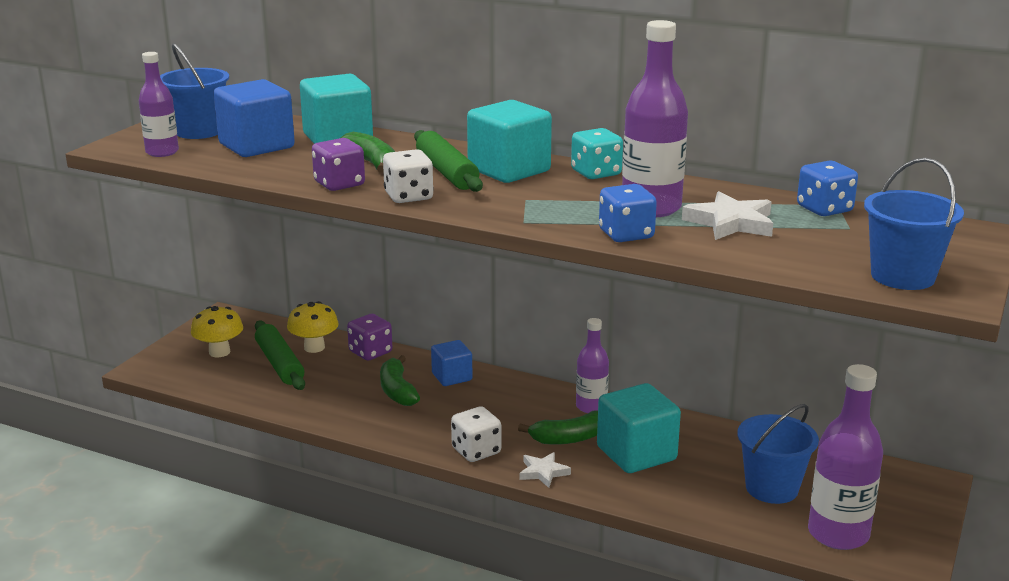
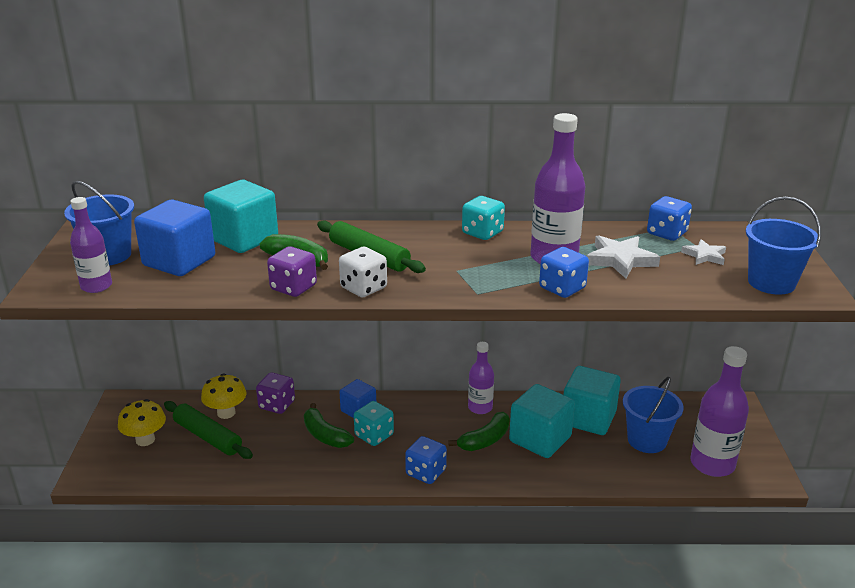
camera: 25 degrees left, 5 degrees up
white dice [451,406,501,462] -> blue dice [405,436,447,484]
turquoise cube [467,100,552,183] -> turquoise cube moved to [564,366,621,435]
white star [519,452,571,488] -> white star moved to [681,239,726,265]
none -> turquoise dice [354,401,394,446]

